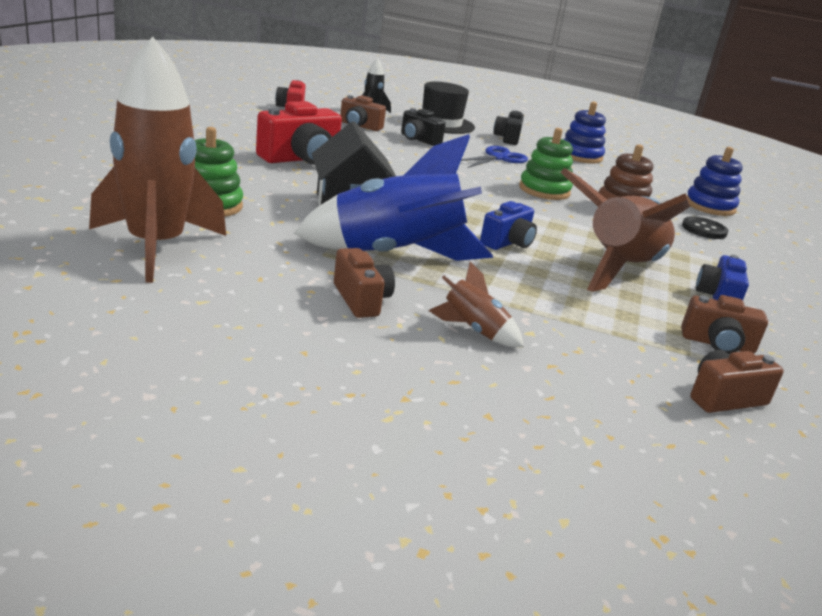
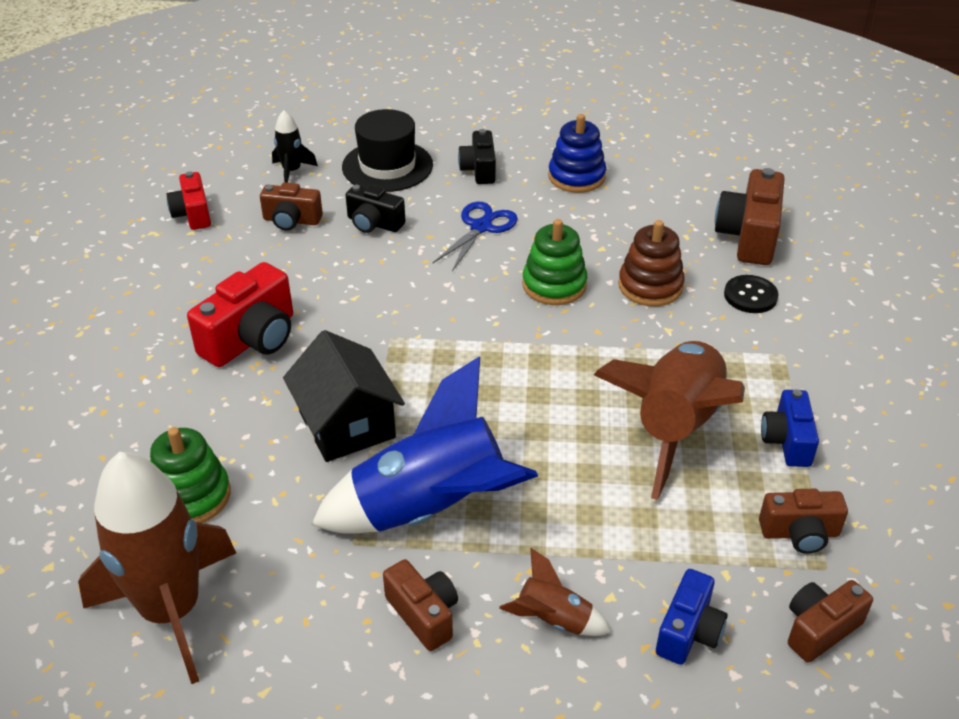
camera: 10 degrees left, 15 degrees up
blue camera [480,201,537,250] -> blue camera moved to [656,569,728,665]
blue stacking toy [687,147,743,216] -> brown camera [715,168,784,265]

